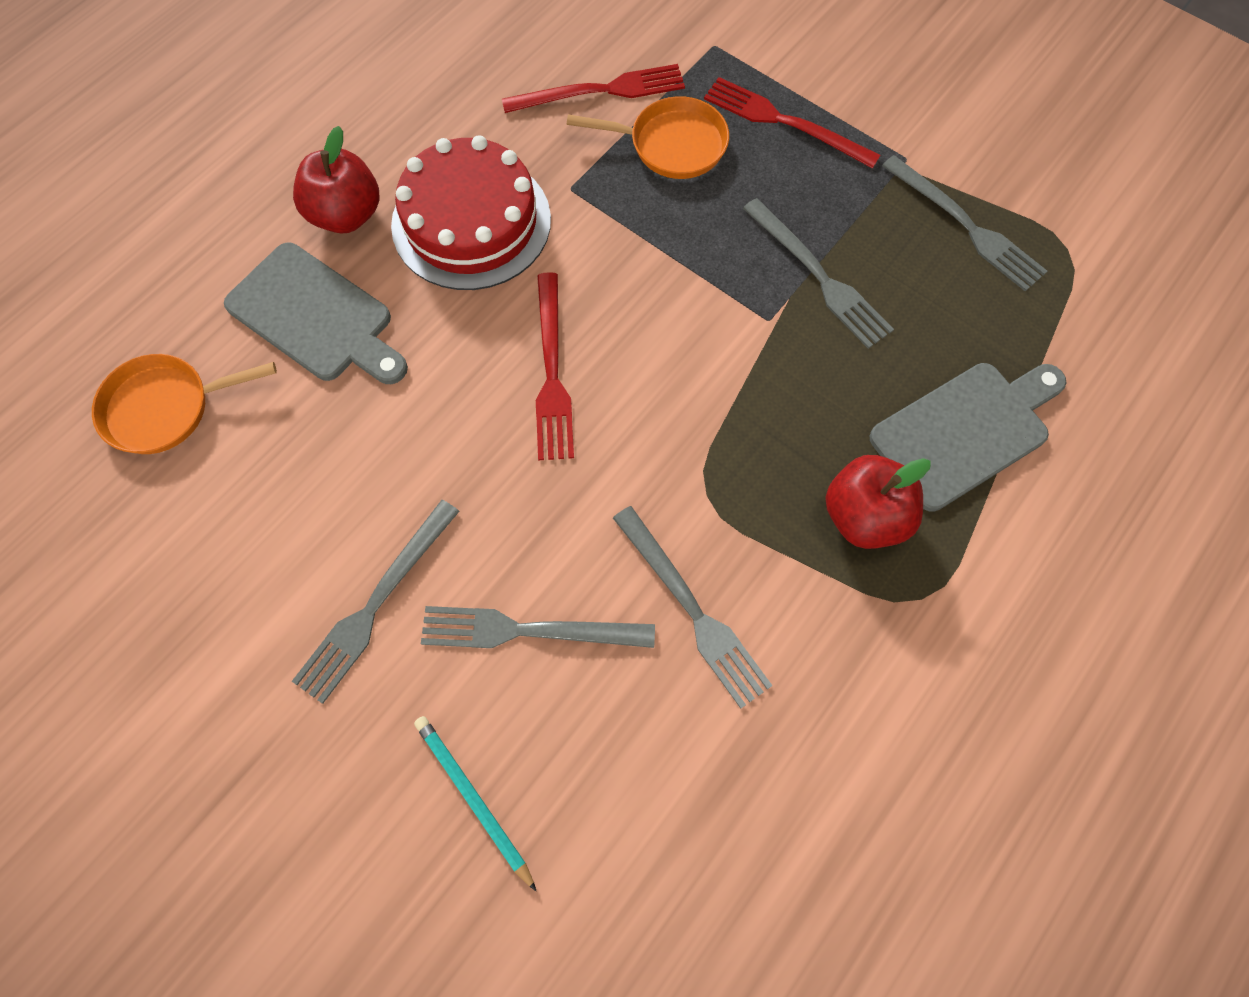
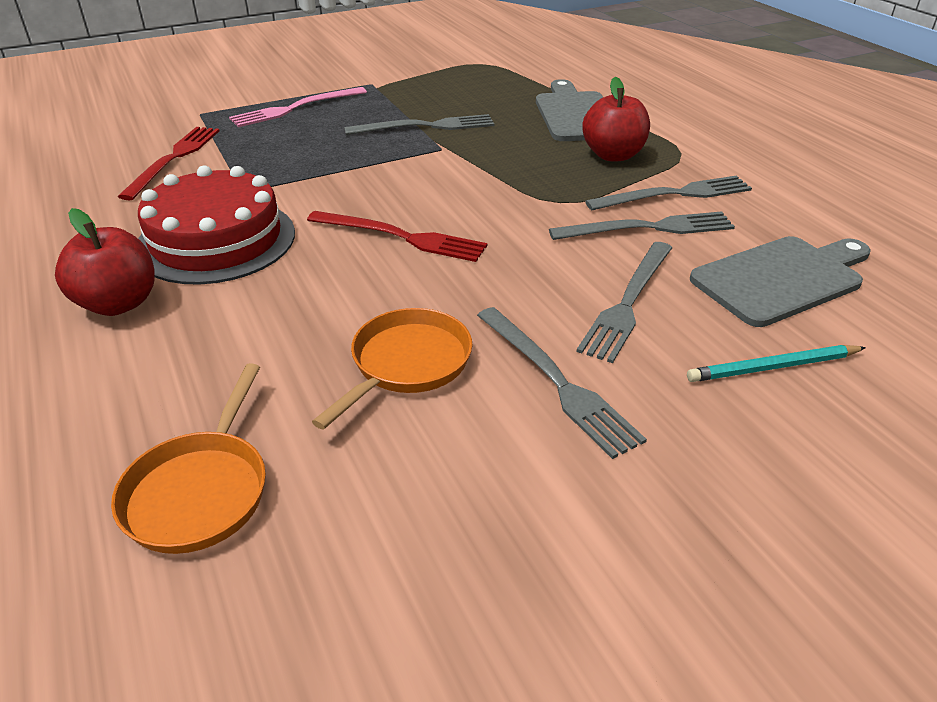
camera: 65 degrees left, 30 degrees down
grey cutting board [224,243,408,384] -> grey cutting board moved to [690,236,871,327]
orange pan [567,96,729,179] -> orange pan moved to [312,308,473,430]
red fork [704,77,881,169] -> pink fork [229,87,367,127]
grey fork [882,155,1047,291] -> grey fork moved to [585,175,752,210]

